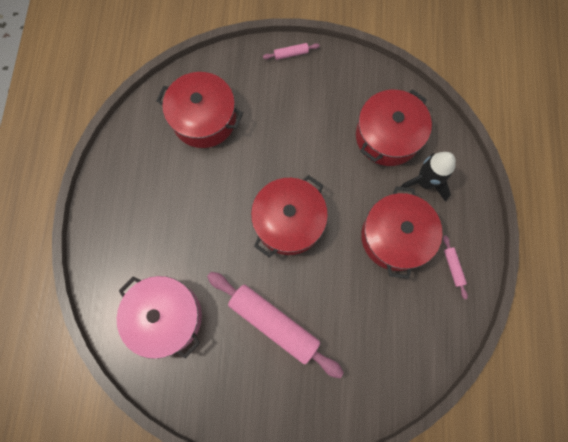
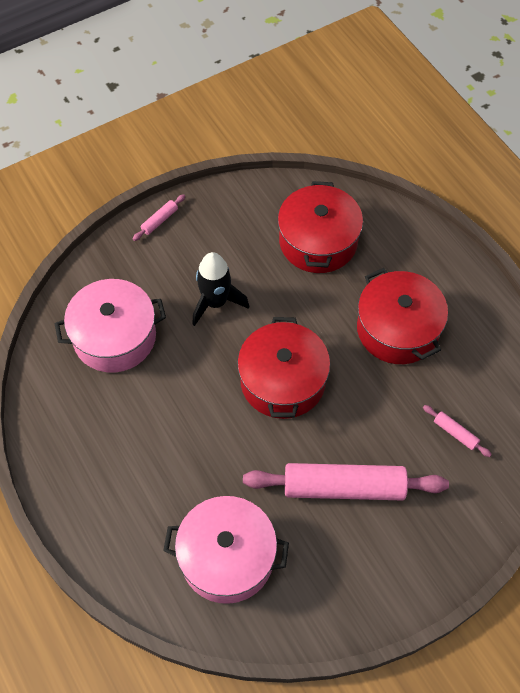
camera: 35 degrees left, 15 degrees down
red pot [156,72,243,148] -> pink pot [54,279,166,373]
black rocket [400,152,456,202] -> black rocket moved to [192,252,249,326]
pink rolling pin [443,236,468,299] -> pink rolling pin moved to [423,405,492,457]

